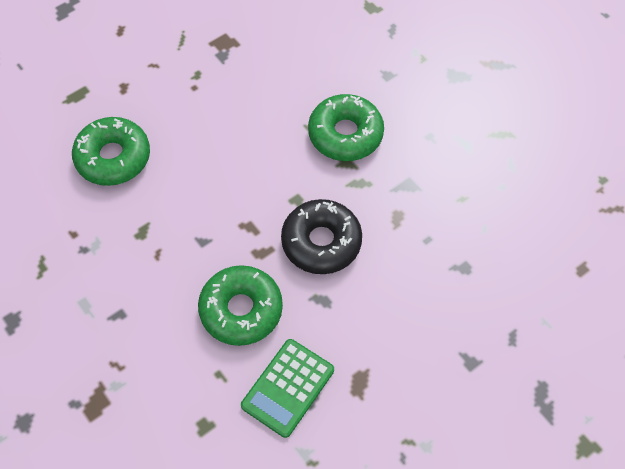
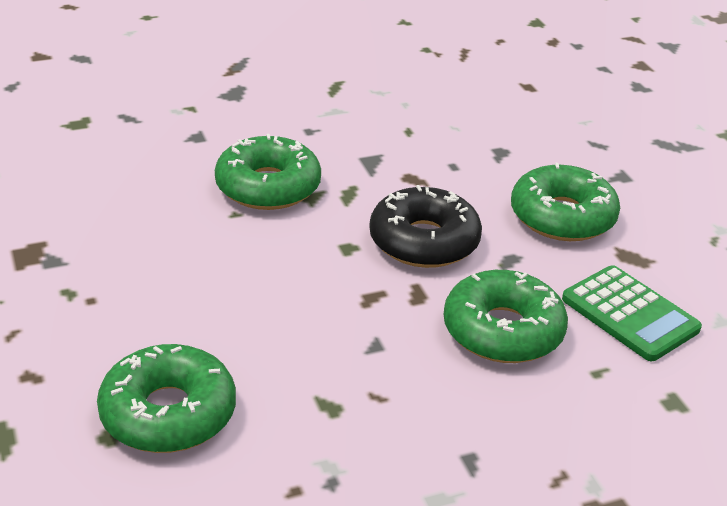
camera: 75 degrees left, 25 degrees down
none -> green donut [511,163,620,241]

